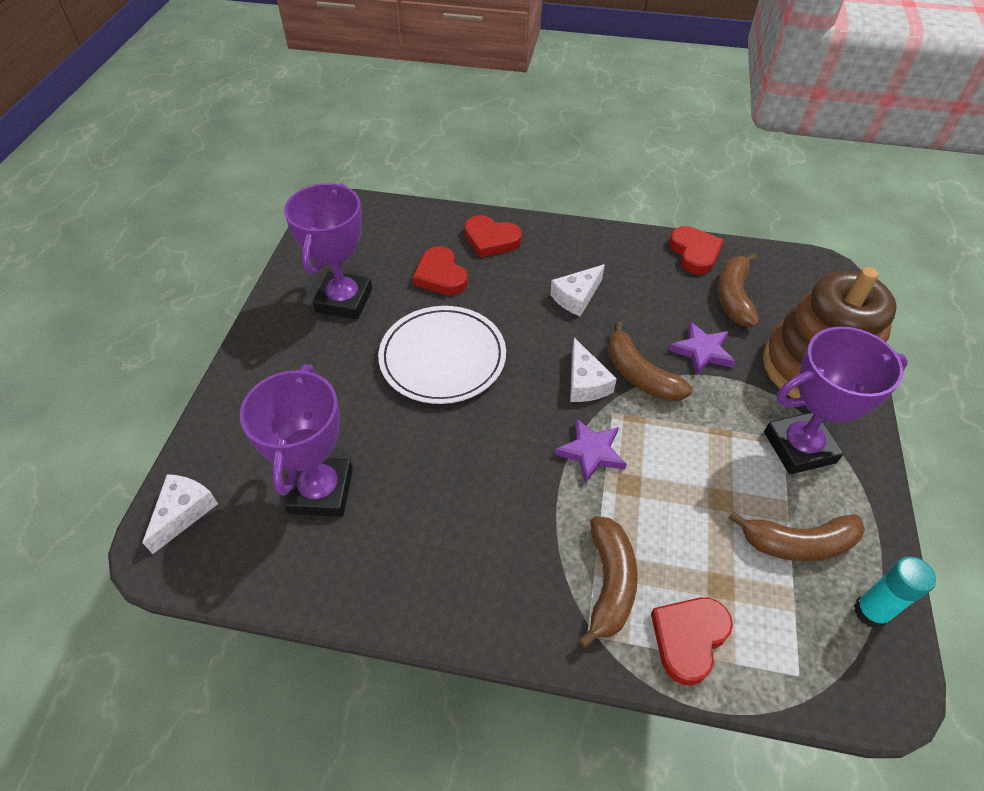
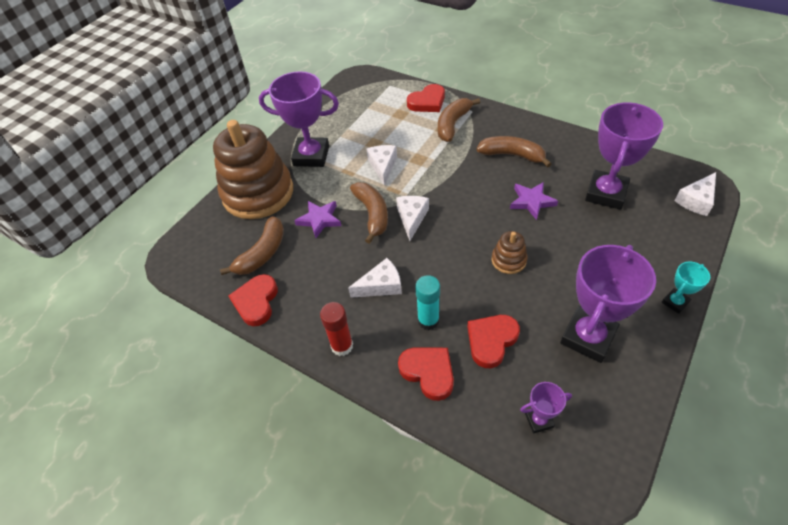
camera: 155 degrees left, 0 degrees up
white plate [378,306,506,404] -> brown stacking toy [492,231,528,274]
red heart [413,246,468,295] -> red heart turned 135 degrees counterclockwise [467,315,520,368]
purple star [555,418,627,484] -> purple star moved to [510,182,558,220]
brown banana [729,511,865,562] -> brown banana moved to [477,136,551,168]
turquoise glue stick [854,557,936,629] -> turquoise glue stick moved to [415,275,440,330]
none -> red glue stick [320,302,353,356]
none -> white cheese [367,145,397,186]
none -> purple trophy [520,382,572,433]
none -> turquoise trophy [662,262,710,314]

